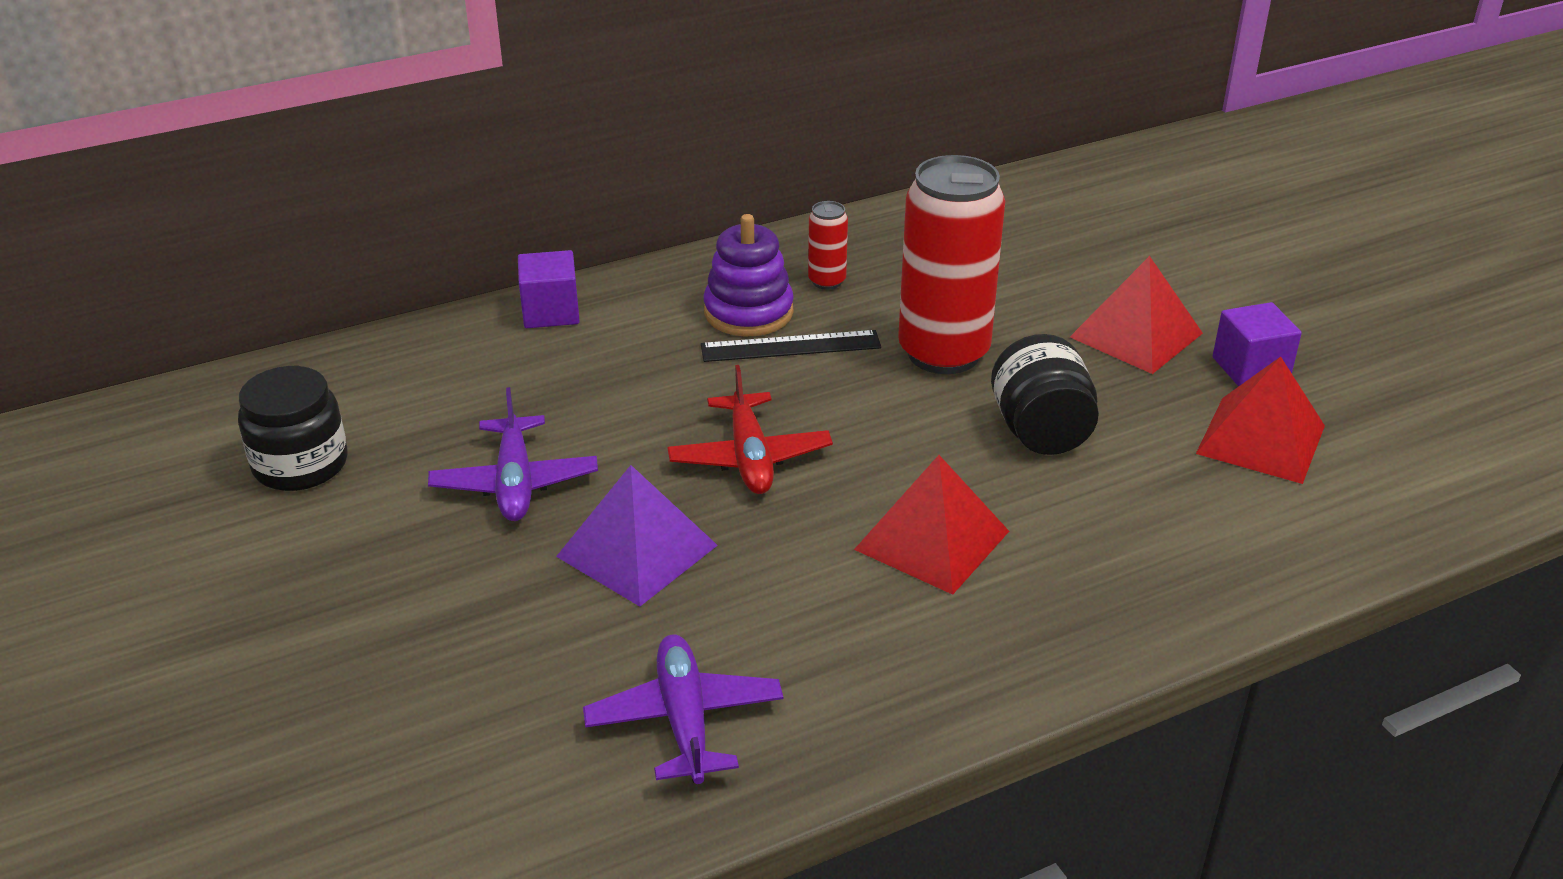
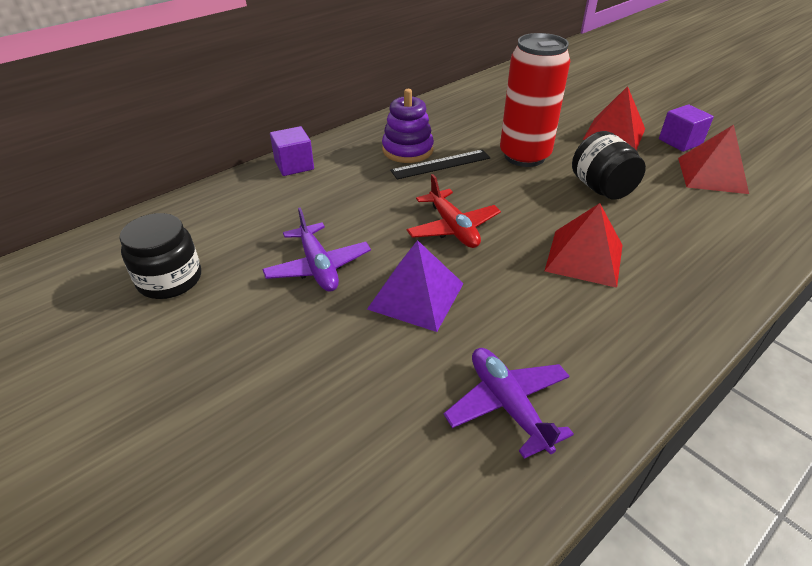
camera: 15 degrees left, 5 degrees up
red can [808,201,848,290] -> none

